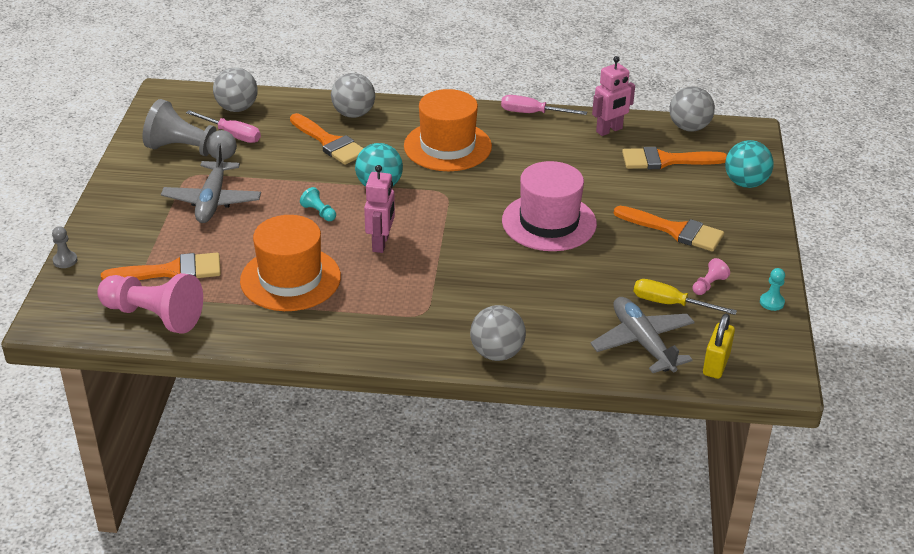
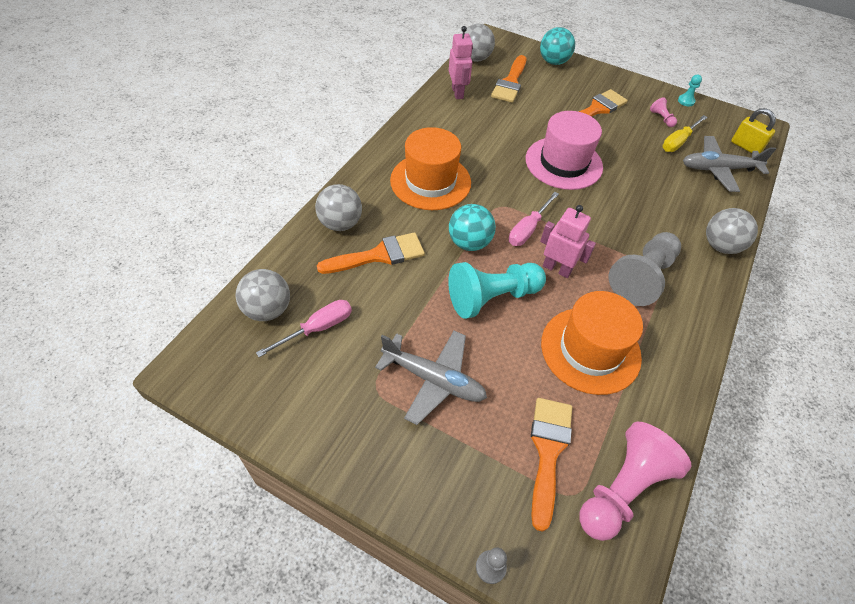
camera: 70 degrees left, 15 degrees up
grey pawn [142,99,237,160] -> grey pawn moved to [608,232,681,306]
turquoise pawn [300,187,336,221] -> turquoise pawn [448,262,546,319], size x2.35
pink screwdriver [501,95,587,115] -> pink screwdriver moved to [509,192,559,246]

